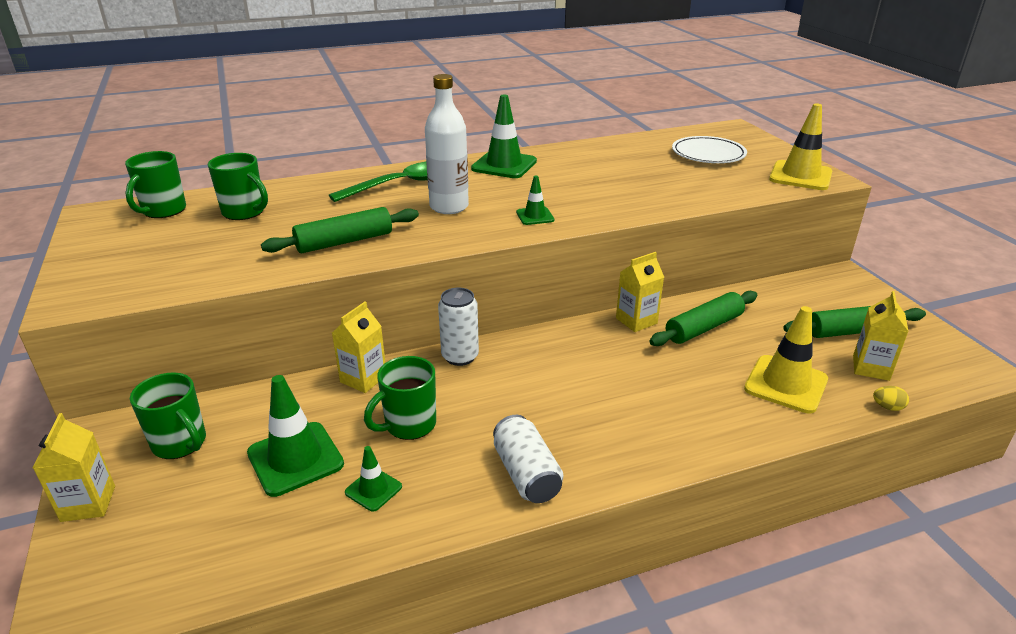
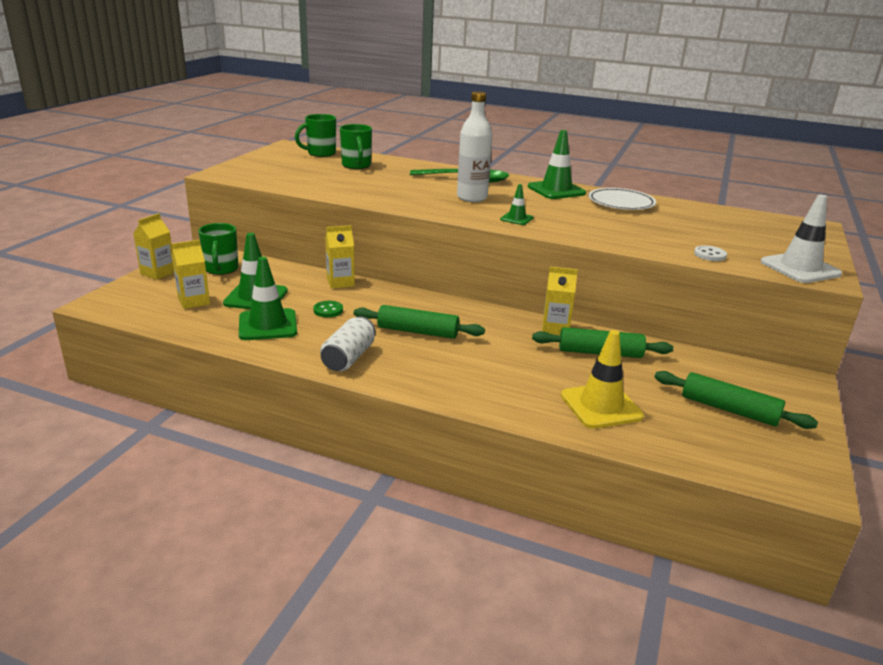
camera: 40 degrees right, 5 degrees down
green rolling pin [261,207,419,253] -> green rolling pin moved to [354,305,485,339]
green traffic cone [345,446,402,512] -> green traffic cone [239,257,297,340], size x1.89
green mug [364,356,436,440] -> green button [313,301,343,317]
white can [438,288,479,366] -> none
white plate [672,136,747,163] -> white plate moved to [588,188,656,210]
yellow traffic cone [769,103,832,190] -> white traffic cone [761,195,842,283]
yellow carton [853,291,909,381] -> yellow carton moved to [172,240,210,309]
yellow egg [873,386,909,411] -> none
none -> white button [694,245,727,261]

